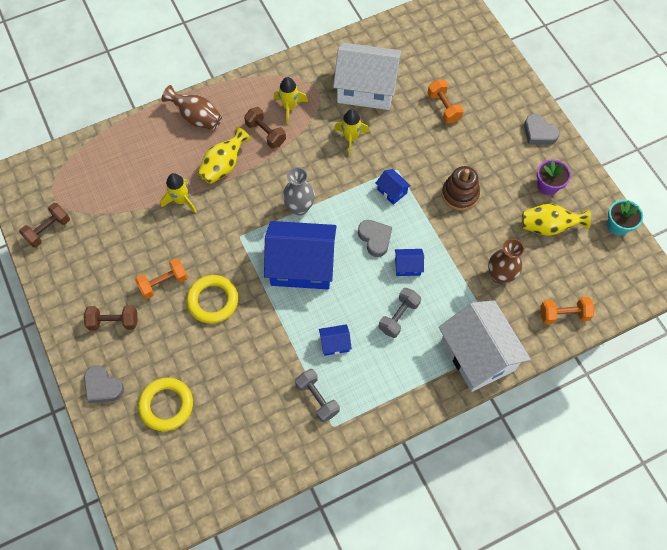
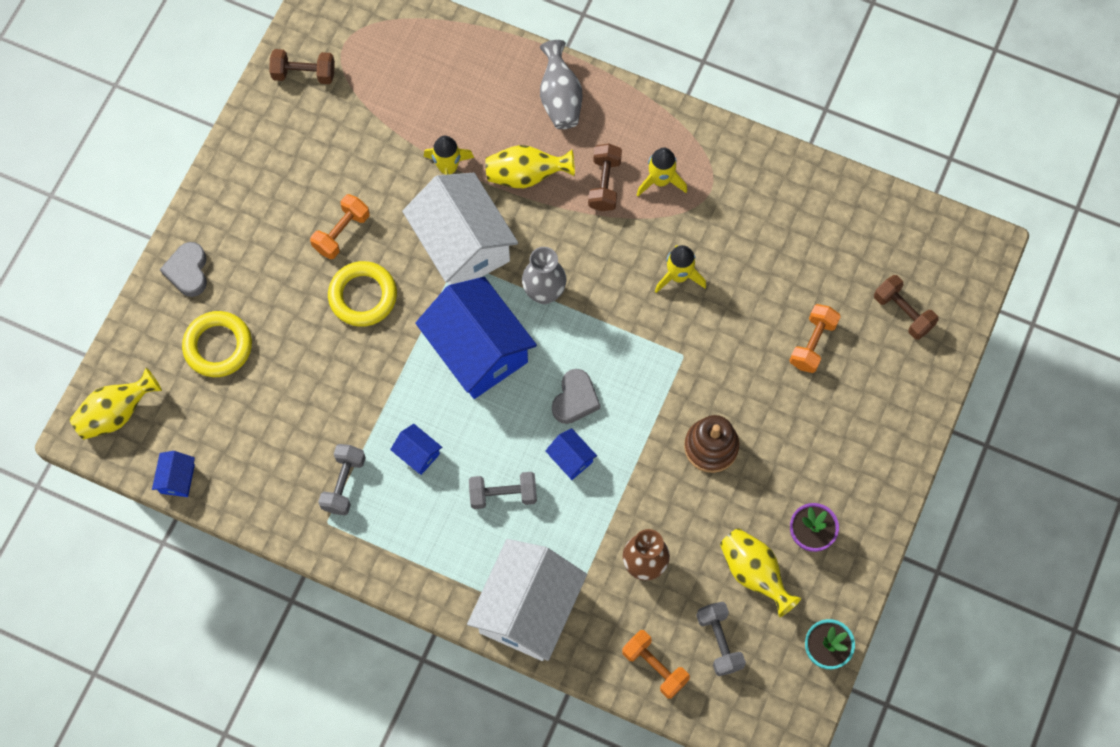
camera: 50 degrees right, 5 degrees up
brown dumbbell [84,305,138,331] -> brown dumbbell moved to [874,275,938,340]
orange dumbbell [135,258,188,299] -> orange dumbbell turned 75 degrees counterclockwise [310,194,370,259]
brown vase [161,85,222,130] -> grey vase [540,40,583,129]
white house [333,43,402,110] -> white house moved to [402,173,518,285]
blue house [375,169,411,205] -> blue house moved to [152,451,195,497]
grey heart [524,114,560,145] -> none
none -> yellow vase [69,368,162,440]
none -> grey dumbbell [696,602,746,676]

